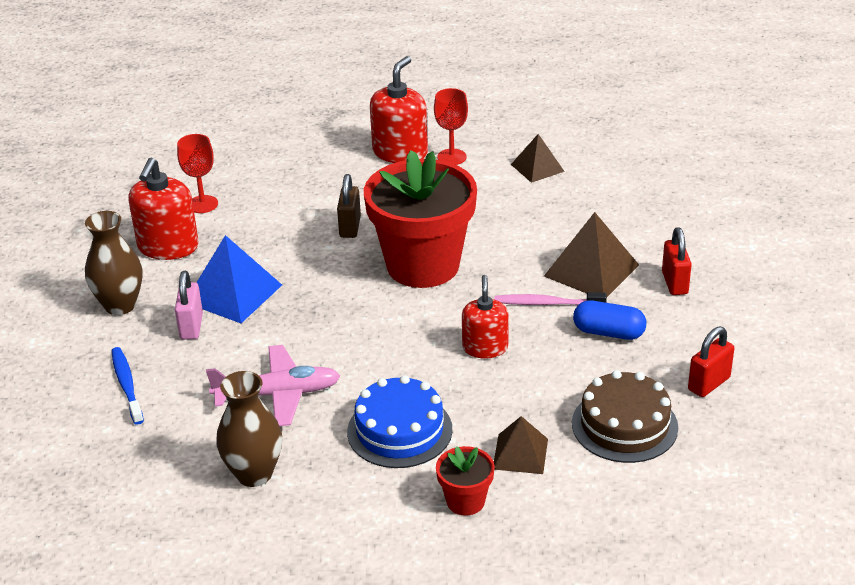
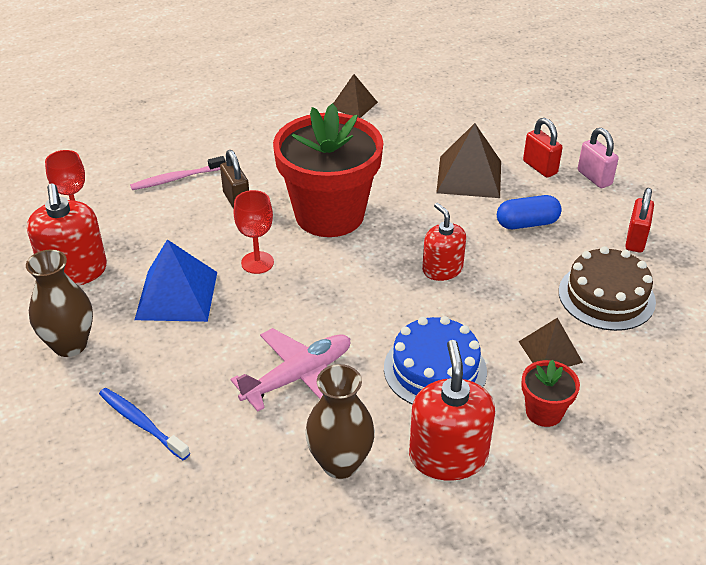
camera: 30 degrees left, 5 degrees up
pink padlock [175,271,203,340] -> pink padlock moved to [578,128,618,188]
red soap dispenser [370,56,428,163] -> red soap dispenser moved to [409,340,495,481]
red goblet [434,88,468,165] -> red goblet moved to [234,190,274,274]
pink toothbrush [494,292,607,305] -> pink toothbrush moved to [130,156,226,190]

